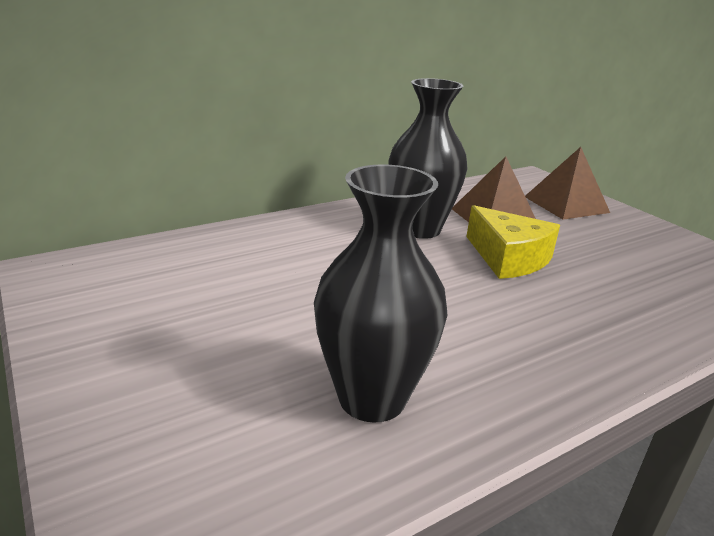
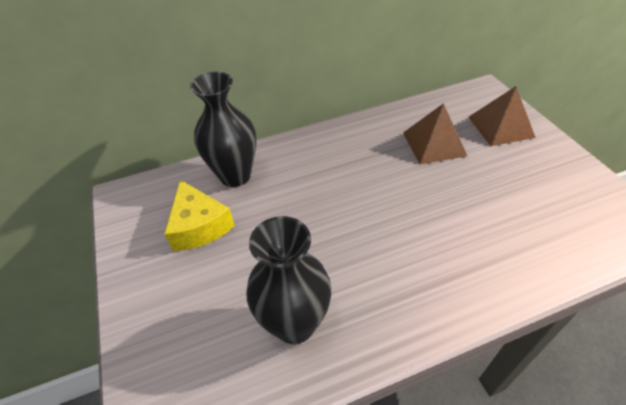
camera: 15 degrees right, 20 degrees up
black vase [388,78,468,239] -> black vase moved to [190,72,256,187]
yellow cheese [466,205,560,279] -> yellow cheese moved to [164,180,235,251]

